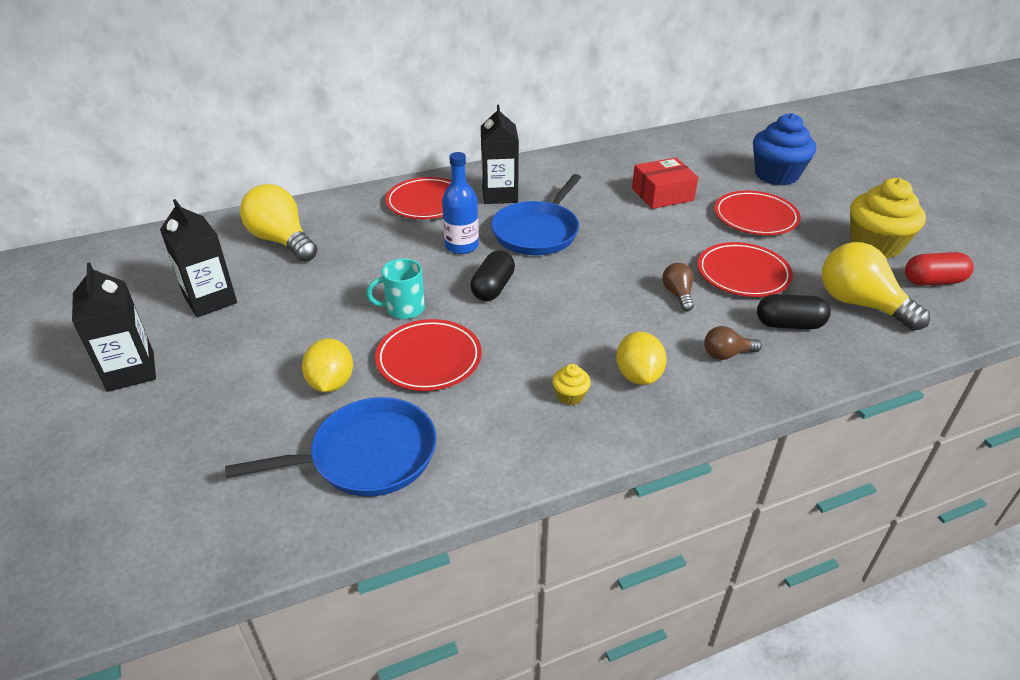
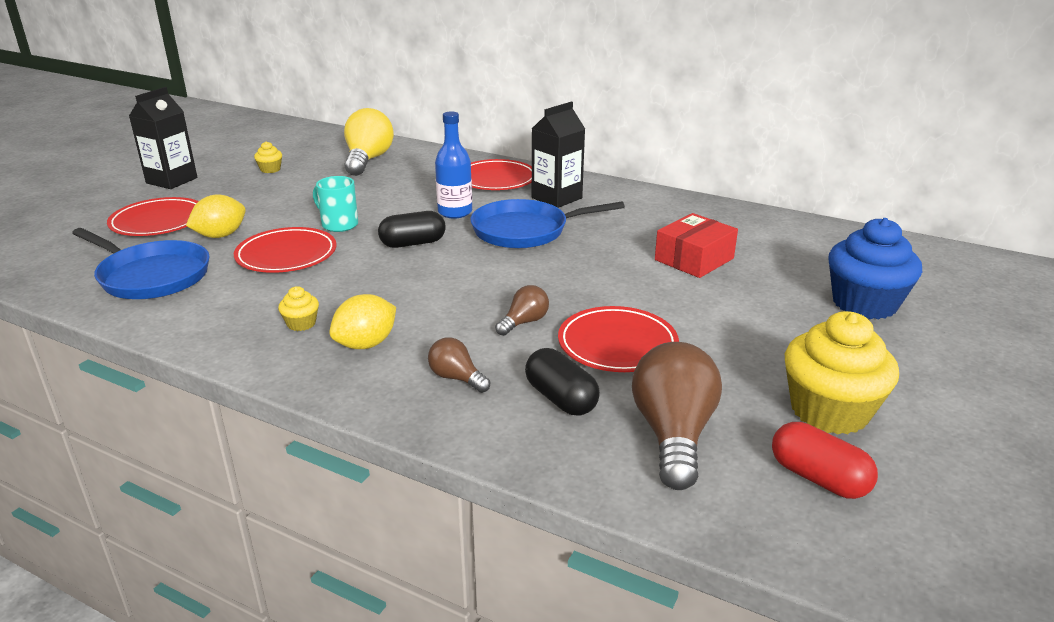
camera: 50 degrees right, 10 degrees down
black carton [160,199,237,317] -> yellow cupcake [254,141,282,173]
red box [632,158,699,209] -> red box turned 75 degrees counterclockwise [655,213,738,278]
red plate [714,191,801,235] -> red plate moved to [107,197,199,236]
yellow light bulb [822,242,930,331] -> brown light bulb [632,342,722,490]

